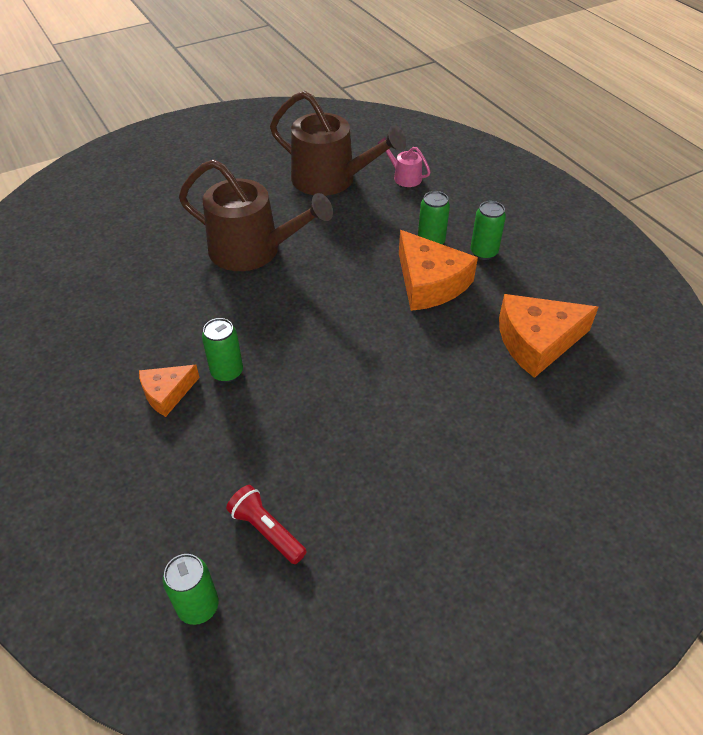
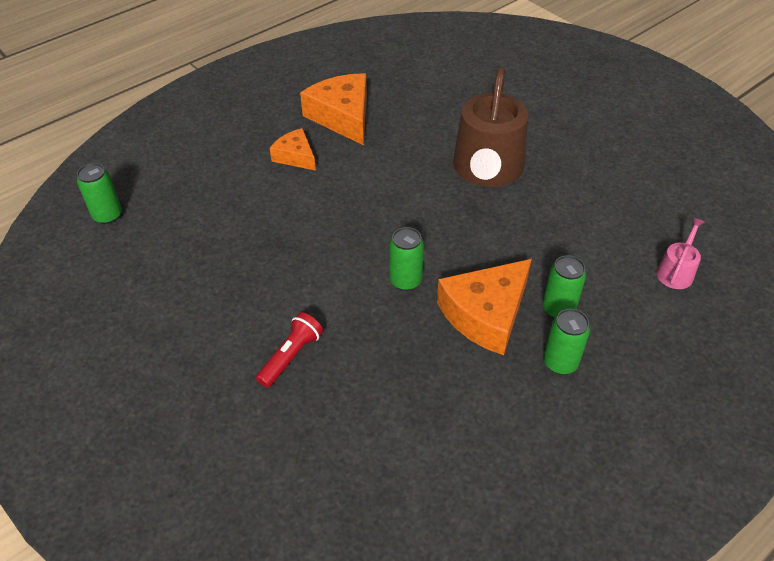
camera: 80 degrees right, 0 degrees up
green can [202,318,243,382] -> green can moved to [389,227,424,291]
red flashlight [226,485,307,564] -> red flashlight moved to [256,312,323,388]
brown watering can [270,91,406,196] -> none
orange cheese [499,294,598,378] -> orange cheese moved to [300,73,367,145]

